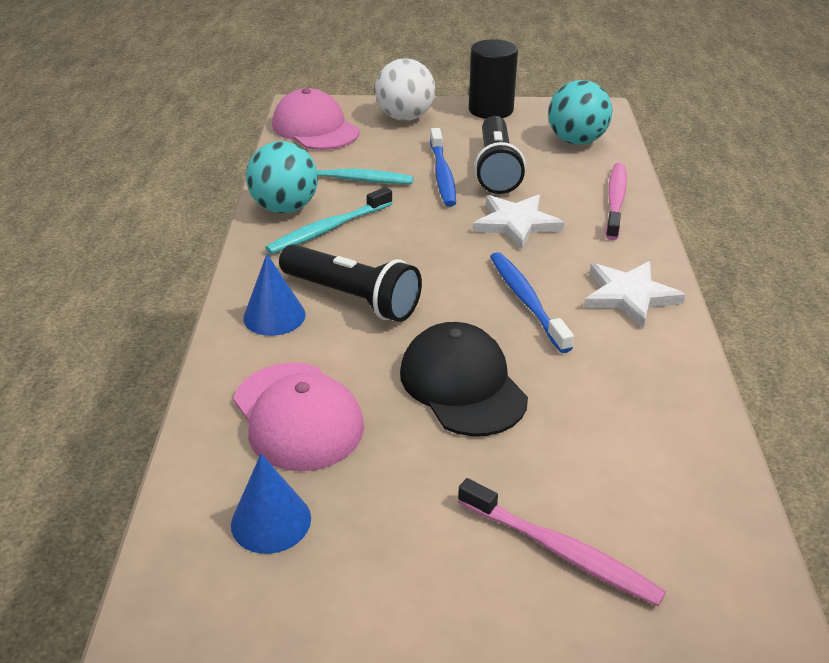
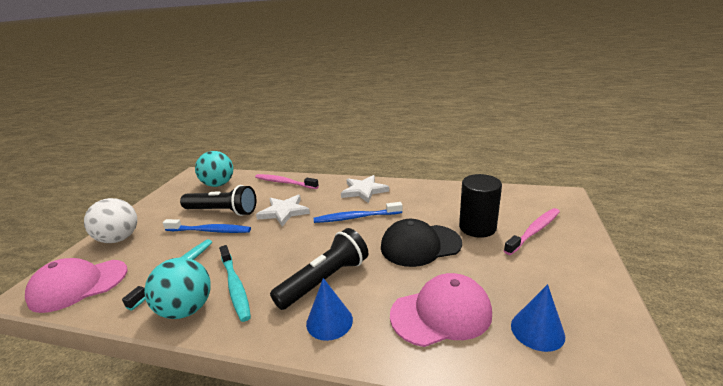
camera: 75 degrees left, 10 degrees down
black cylinder [469,39,518,119] -> black cylinder moved to [459,174,502,238]

